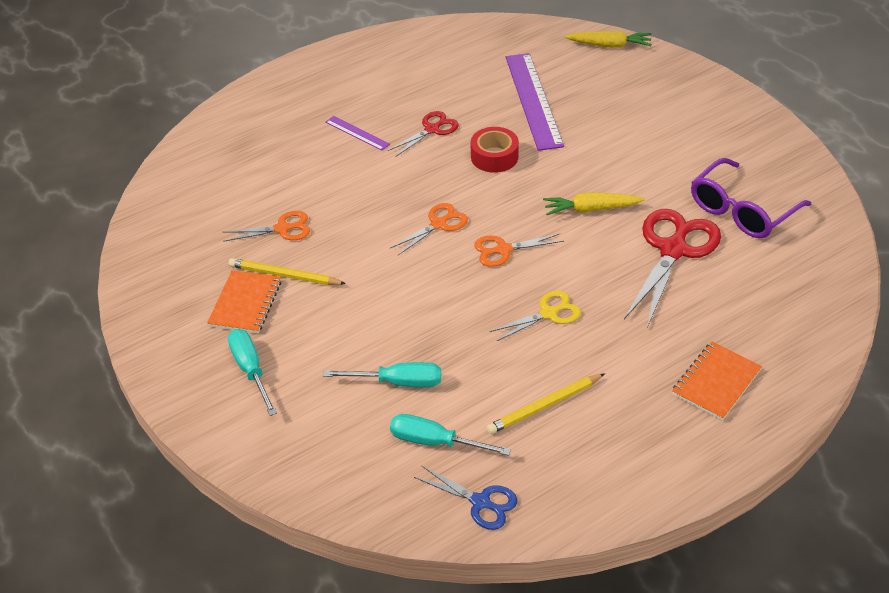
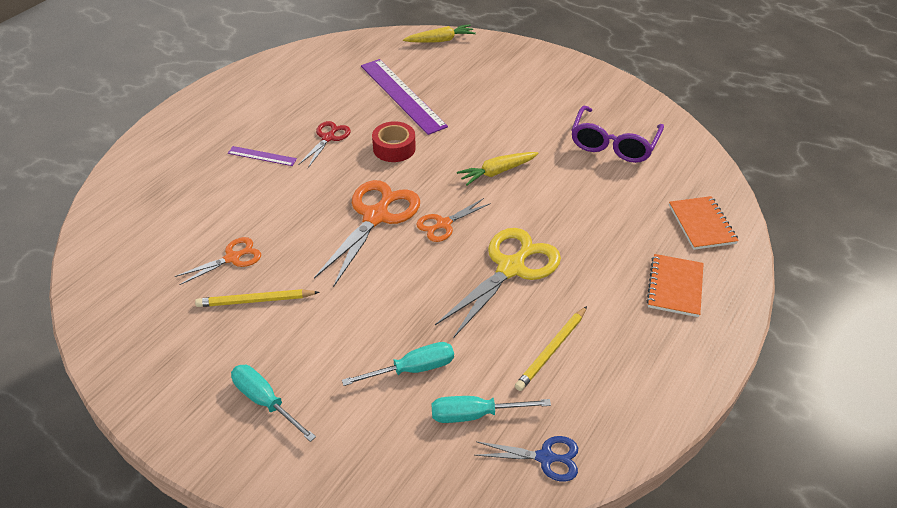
camera: 25 degrees left, 0 degrees up
orange notebook [207,270,281,334] -> orange notebook moved to [669,196,739,250]
orange scissors [390,203,468,255] -> orange scissors [314,180,420,287], size x1.83
yellow scissors [490,290,581,341] -> yellow scissors [435,228,561,338], size x1.83
red scissors [624,209,721,327] -> none

